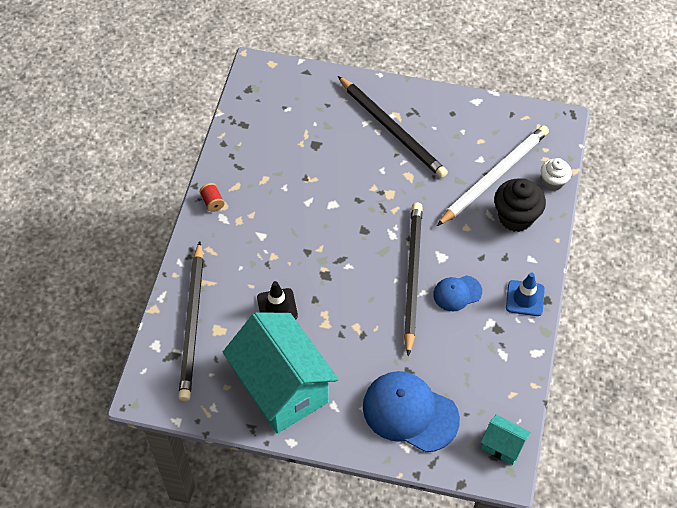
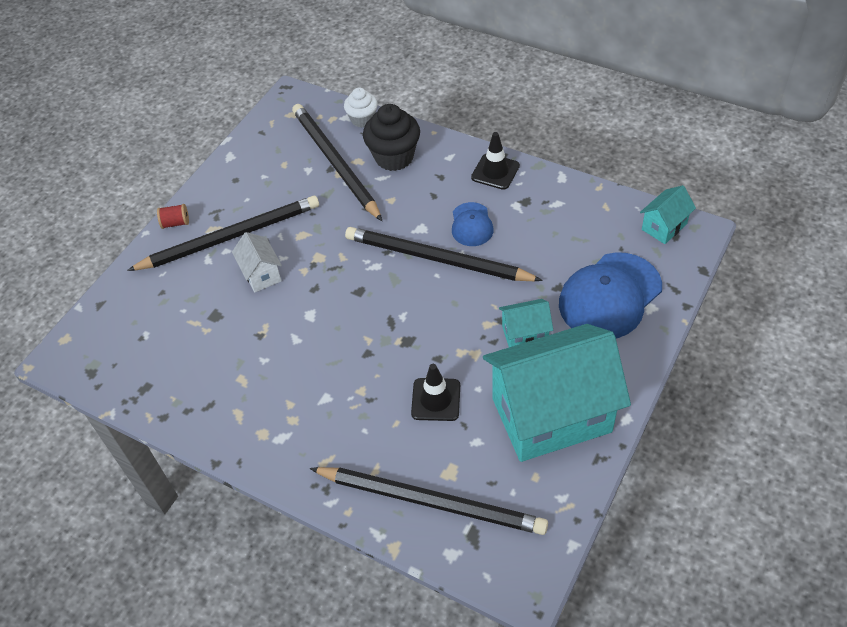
camera: 70 degrees left, 5 degrees down
red spool [200,183,225,212] -> red spool moved to [157,204,189,229]
white pencil [437,125,549,226] -> black pencil [292,104,382,221]
blue traffic cone [506,273,545,316] -> black traffic cone [471,132,520,190]
none -> white house [232,232,282,292]
none -> turquoise house [499,299,553,347]

